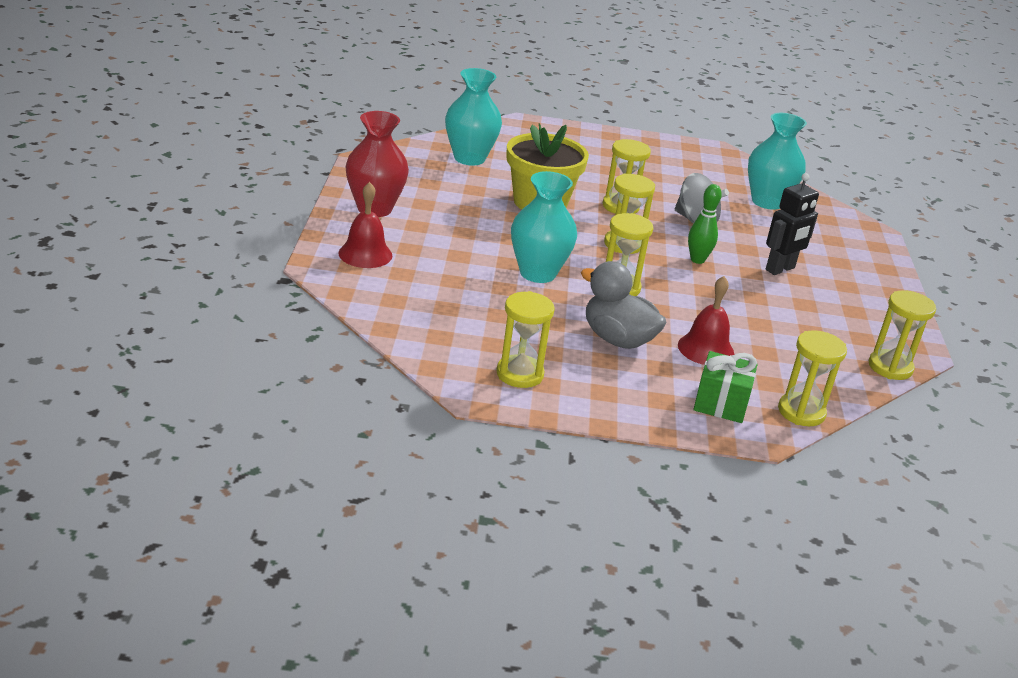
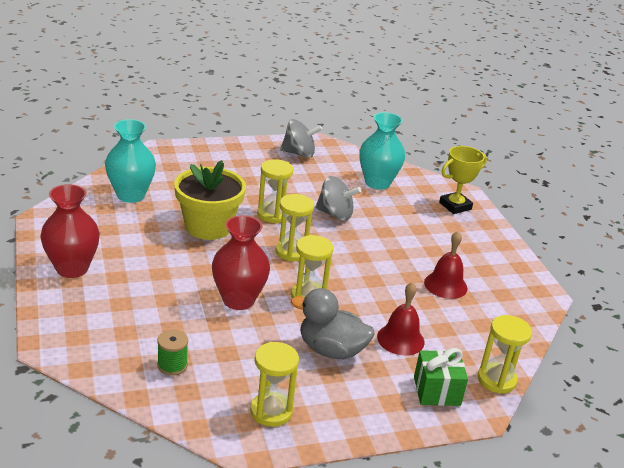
camera: 20 degrees left, 0 degrees up
red bell [339,182,392,268] -> red bell moved to [424,231,467,299]
turquoise vase [511,171,577,283] -> red vase [212,215,270,310]
green bowling pin [688,184,722,264] -> none
black robot [766,173,819,275] -> none
yellow hourglass [869,290,936,380] -> none
none -> green spool [157,330,188,376]
none -> grey spinning top [280,119,322,158]
none -> yellow trophy [439,146,487,214]

